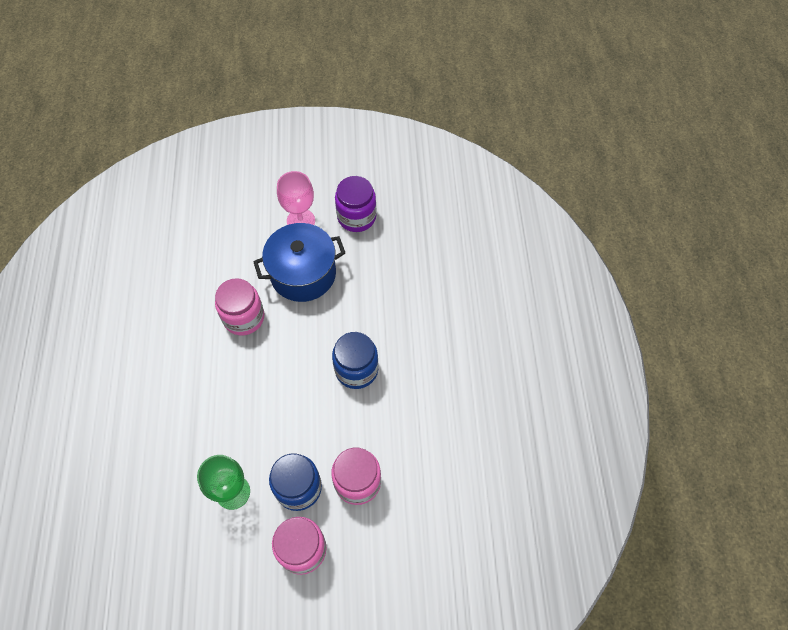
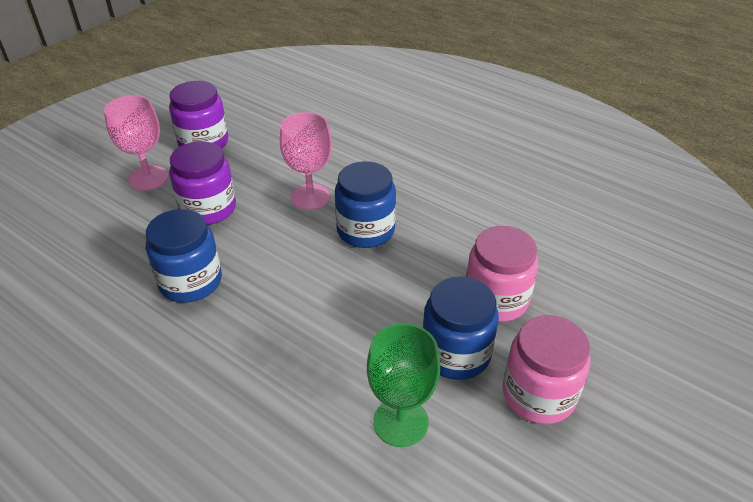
camera: 50 degrees left, 20 degrees down
pink jar [215,278,264,335] -> blue jar [146,209,222,303]
blue pot [253,223,345,302] -> purple jar [169,141,236,225]
none -> pink goblet [280,112,332,210]

